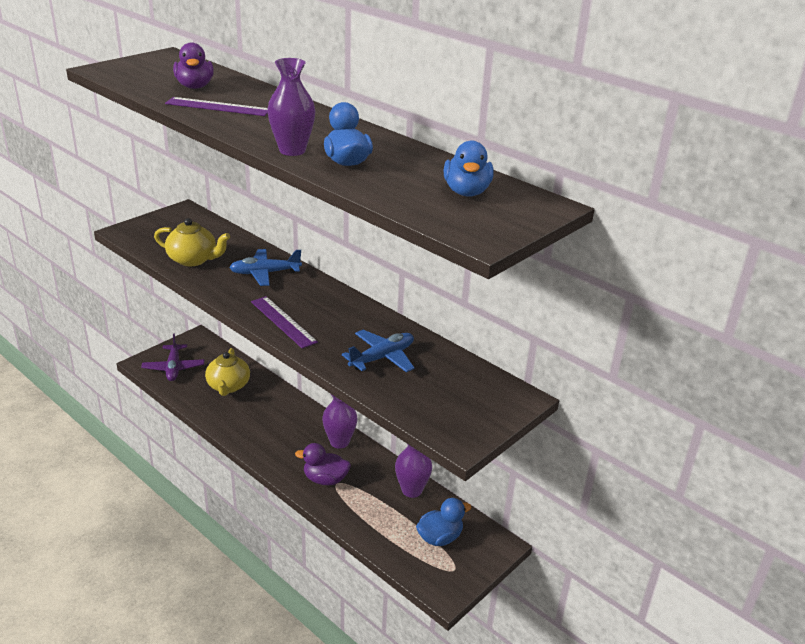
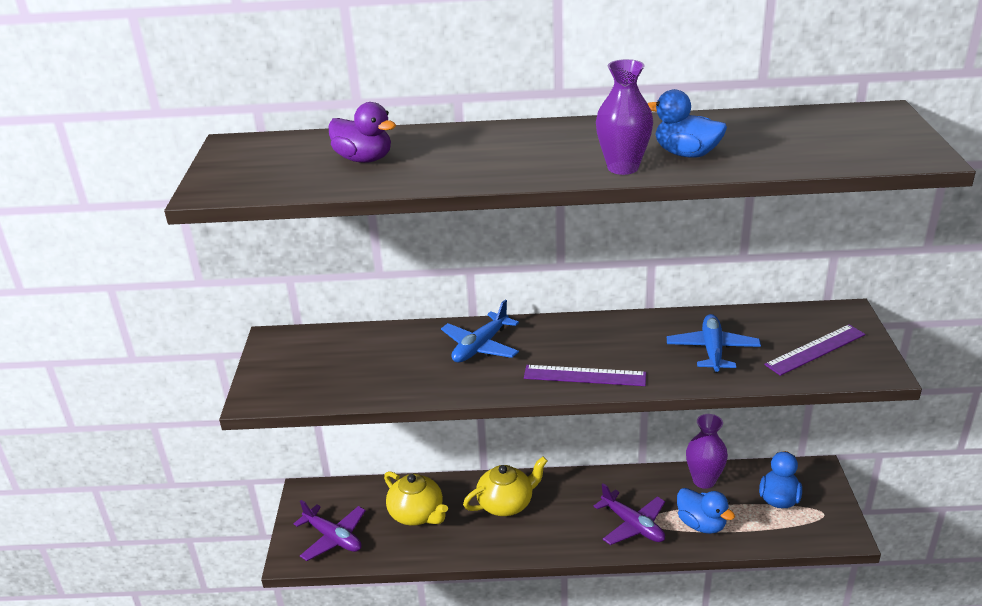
camera: 40 degrees left, 0 degrees up
yellow teapot [154,218,230,266] -> yellow teapot moved to [463,457,547,516]
purple ruler [165,97,268,116] -> purple ruler moved to [764,324,866,376]
purple duck [295,443,351,485] -> purple plane [594,483,665,545]
purple vase [322,394,357,449] -> none
blue duck [444,141,494,197] -> blue duck moved to [677,488,735,534]

